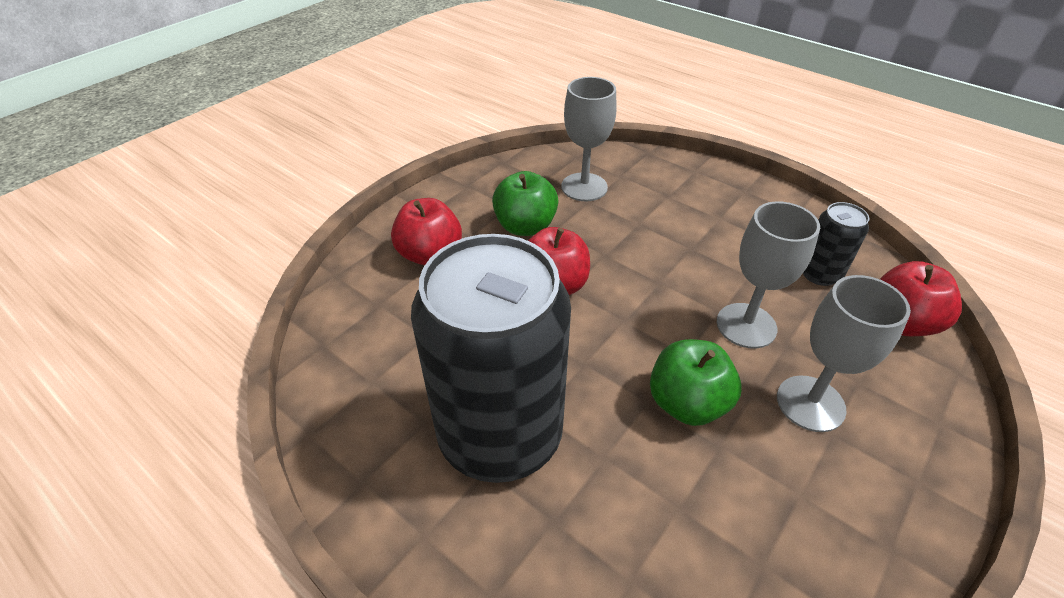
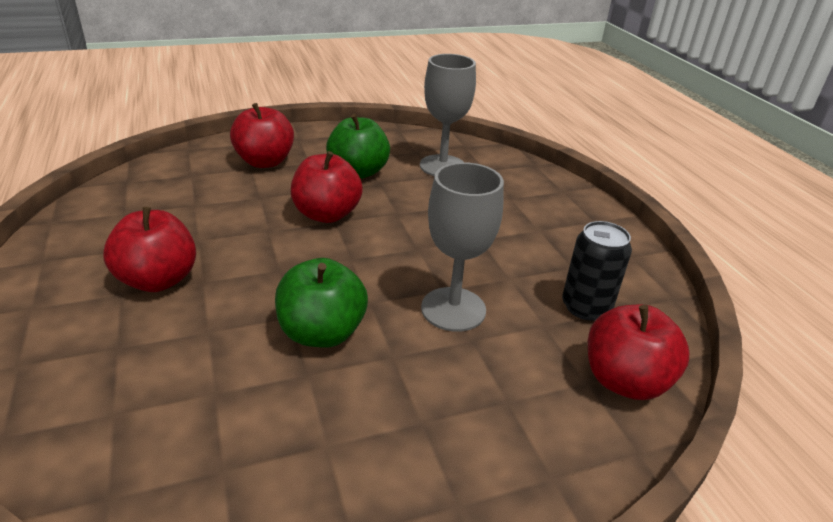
camera: 30 degrees right, 10 degrees down
black can [411,234,571,483] -> red apple [103,207,196,292]
grey goblet [777,275,911,432] -> none

